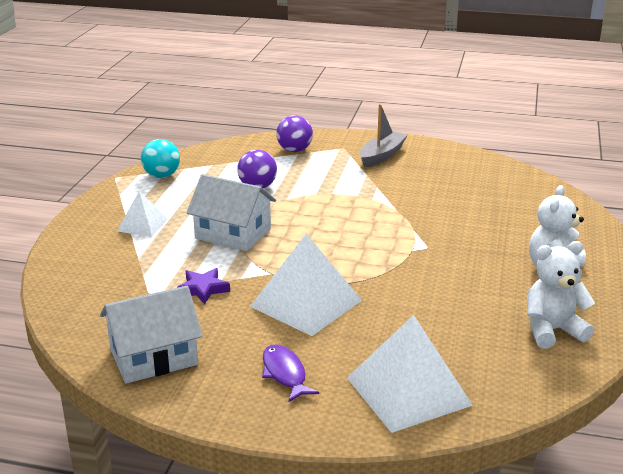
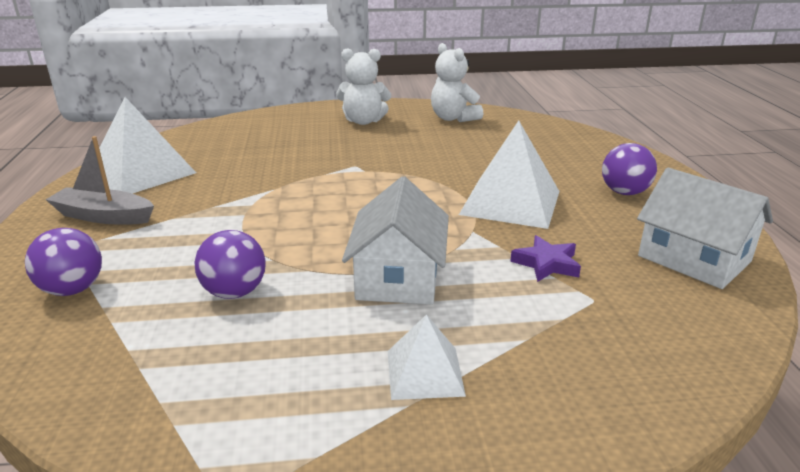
camera: 110 degrees left, 0 degrees up
turquoise ball [141,139,180,178] -> none
purple fish [262,345,319,402] -> purple ball [602,143,657,195]
white pyramid [347,315,473,433] -> white pyramid moved to [99,97,196,194]

